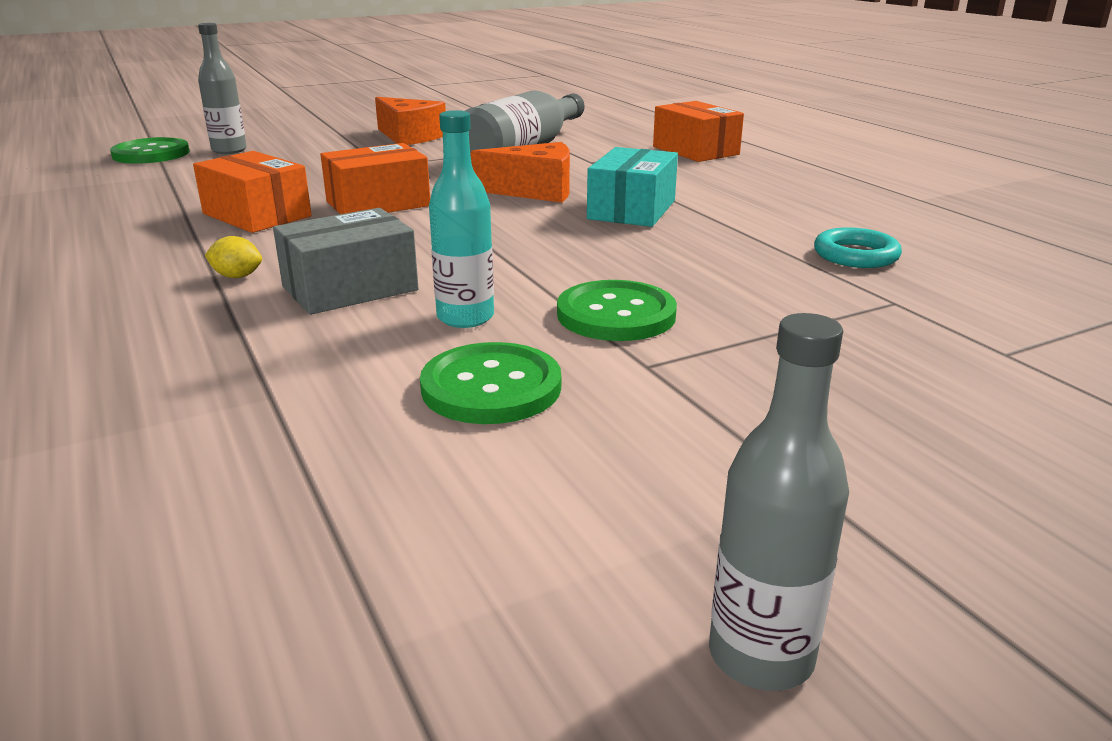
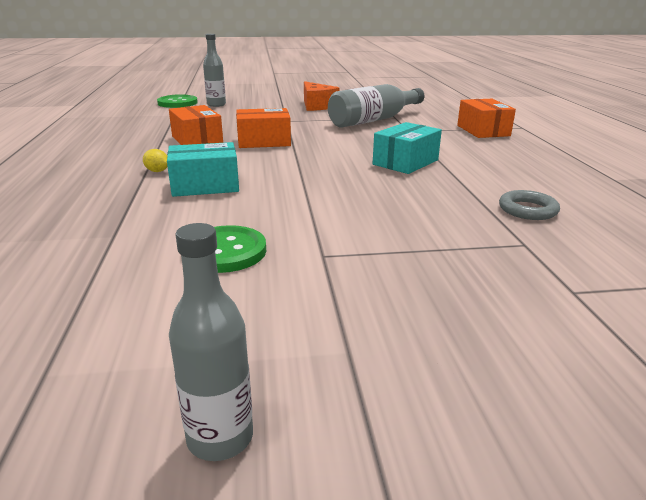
camera: 20 degrees right, 0 degrees up
grey box [273,208,419,315] -> turquoise box [167,142,239,197]
turquoise bottle [429,110,494,328] -> none
orange cheese [471,142,570,203] -> none
green button [557,280,677,341] -> none
turquoise ring [814,227,902,268] -> grey ring [499,190,560,220]

